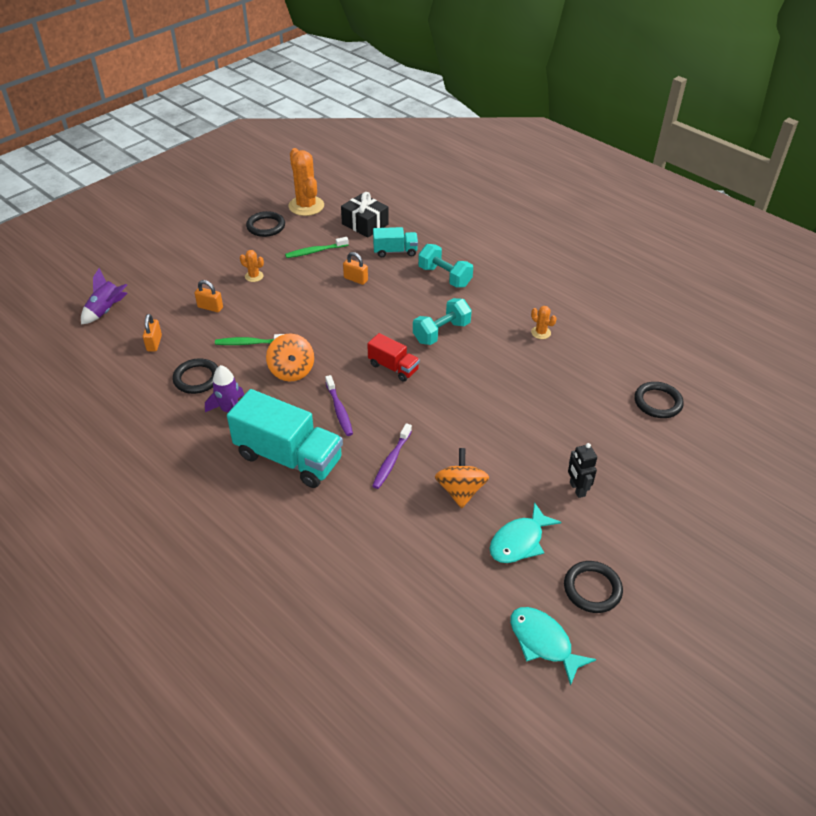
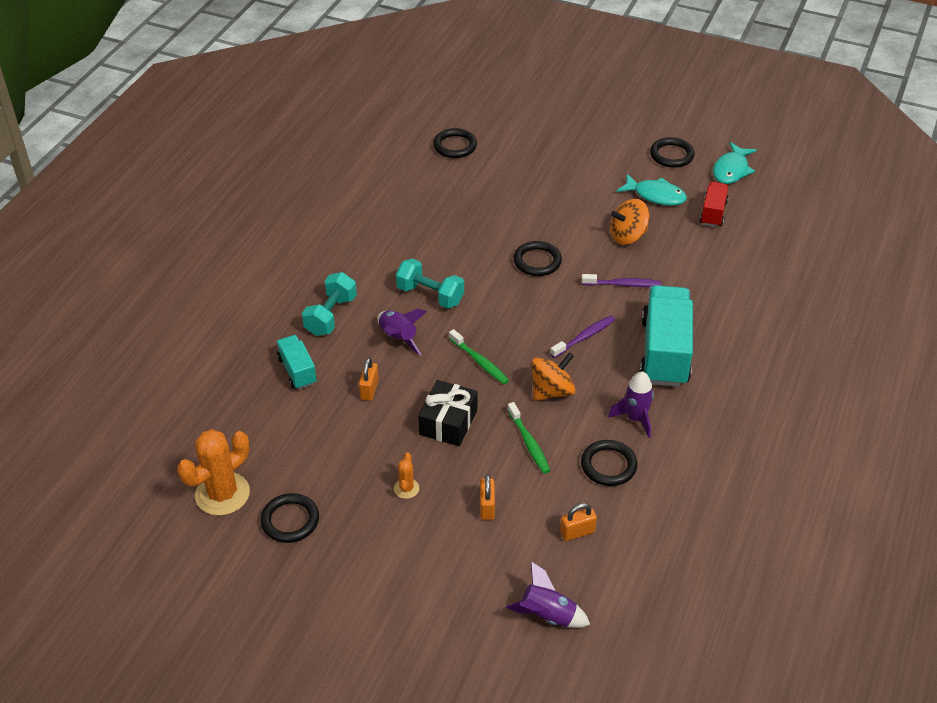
camera: 110 degrees left, 0 degrees up
green toothbrush [285,237,349,258] -> green toothbrush moved to [449,329,509,384]
black gift [341,192,389,238] -> black gift moved to [418,380,477,446]
red truck [367,333,420,382] -> red truck moved to [700,182,728,227]
orange cactus [531,306,557,339] -> none
black robot [568,443,597,498] -> none
none -> purple rocket [378,309,427,355]
none -> black ring [513,241,562,276]

